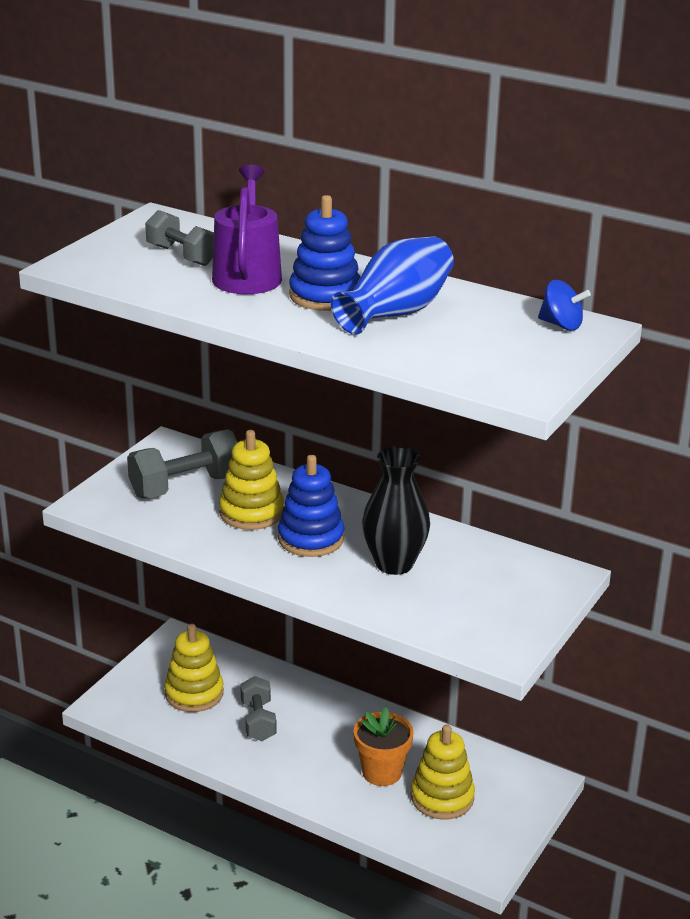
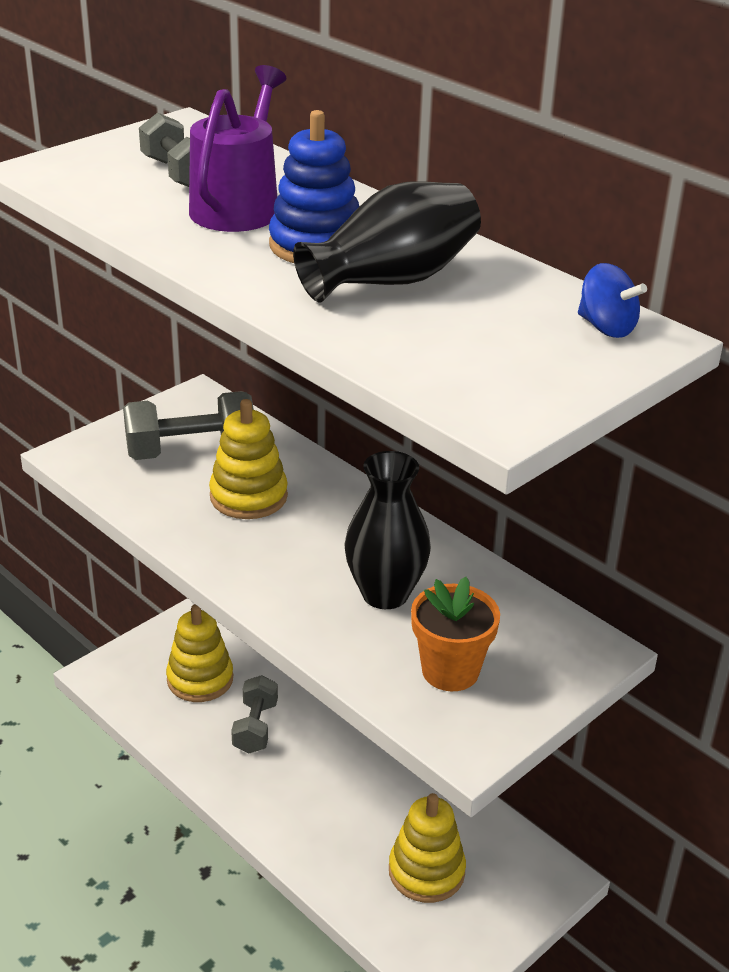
camera: 15 degrees right, 5 degrees up
blue stacking toy [278,455,344,557] -> none
blue vase [331,236,454,335] -> black vase [293,182,481,302]
orange flower pot [354,706,414,786] -> orange flower pot moved to [411,577,500,691]

